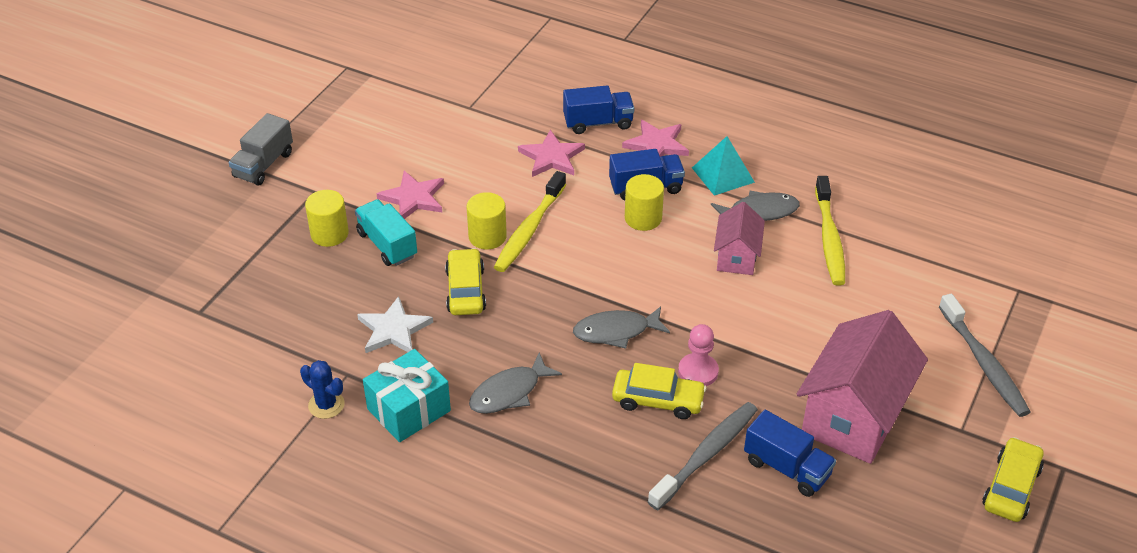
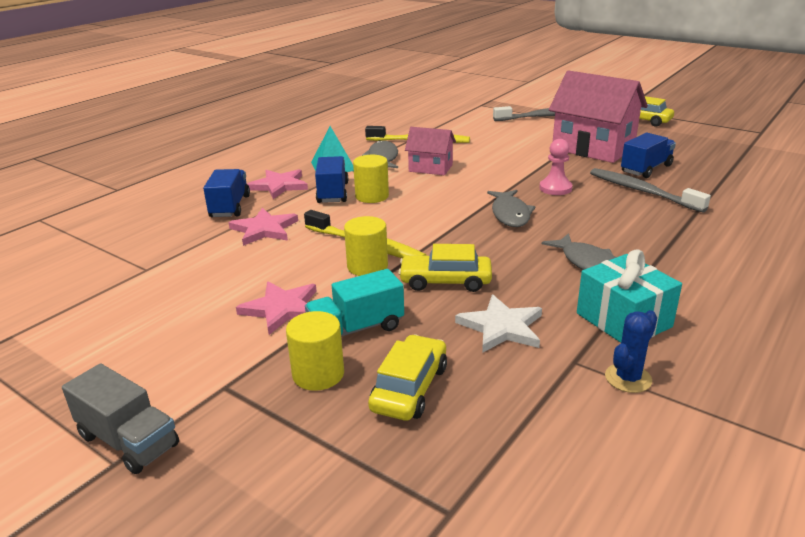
camera: 80 degrees left, 15 degrees down
yellow car [612,363,707,419] -> yellow car moved to [368,334,447,421]

